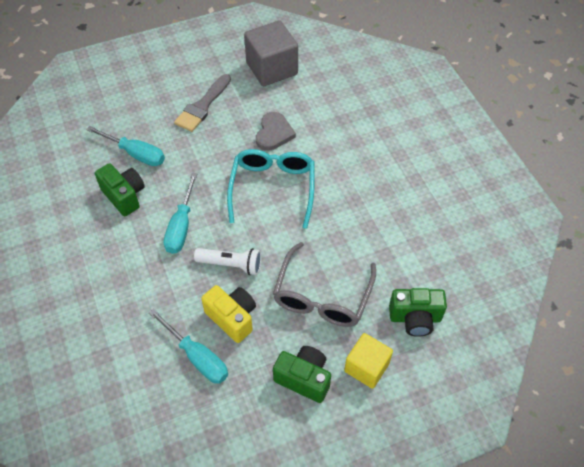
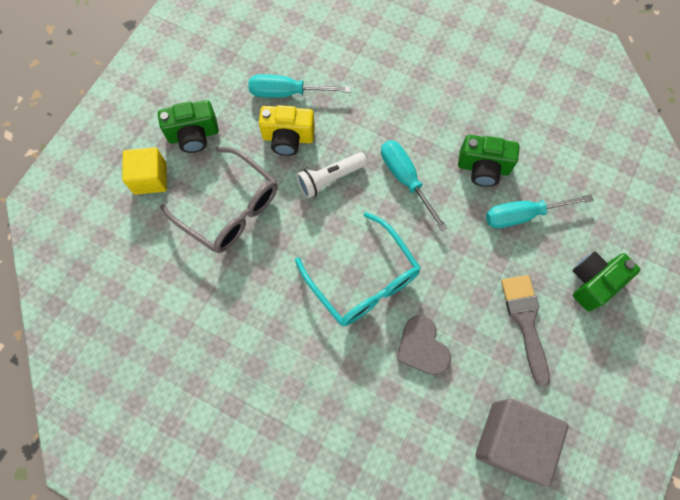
camera: 140 degrees right, 15 degrees up
grey glasses [273,242,376,327] -> grey glasses turned 150 degrees clockwise [160,147,278,253]
green camera [389,288,447,337] -> green camera moved to [573,252,640,311]

